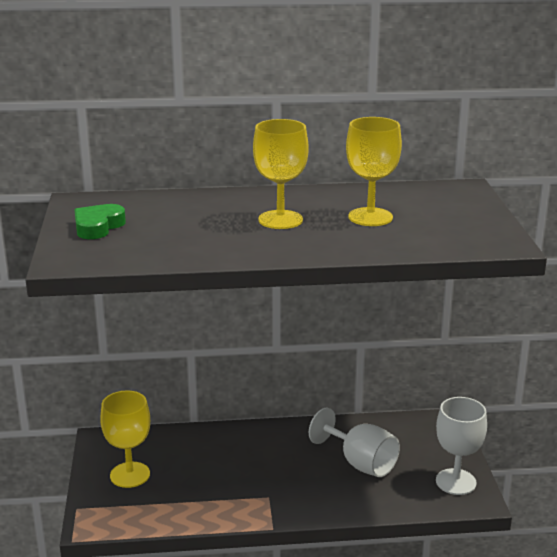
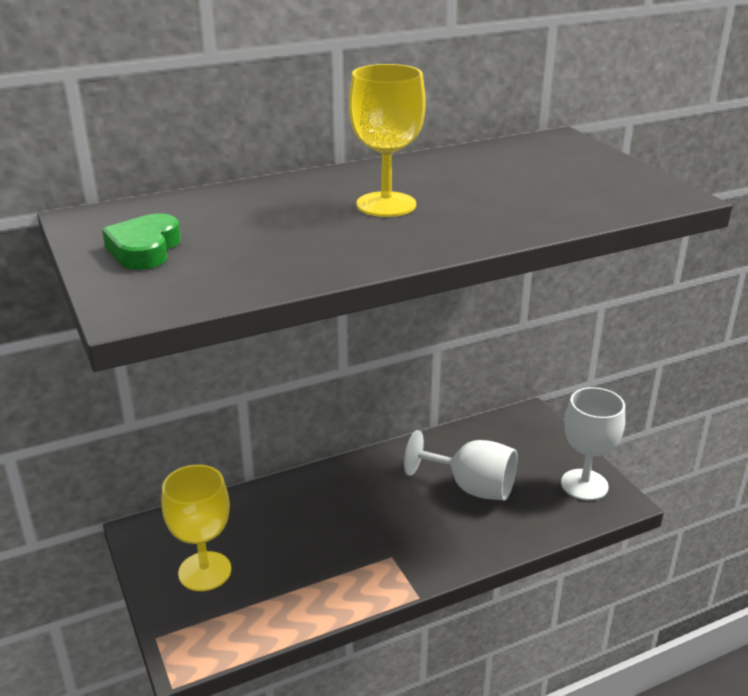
camera: 20 degrees left, 5 degrees up
yellow goblet [346,117,402,226] -> none

